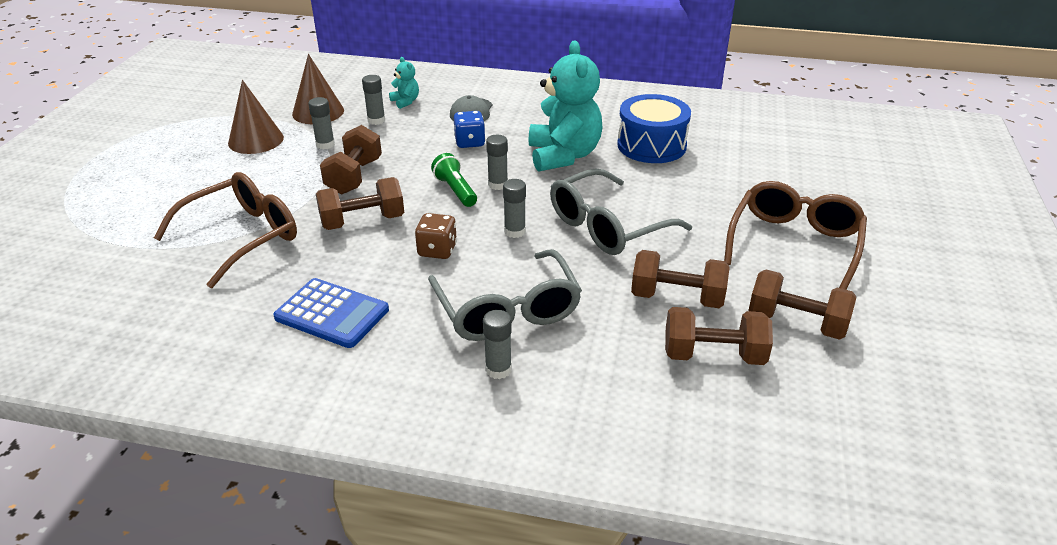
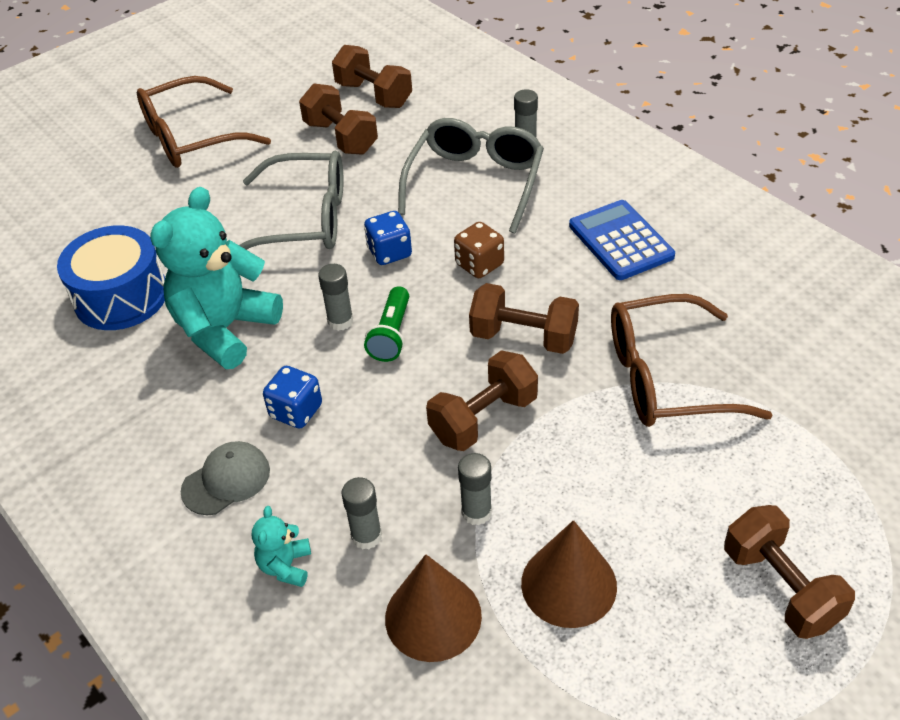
camera: 140 degrees left, 10 degrees up
grey glue stick [503,179,526,238] -> blue dice [364,211,412,265]
brown dumbbell [748,269,856,340] -> brown dumbbell moved to [724,505,855,639]

